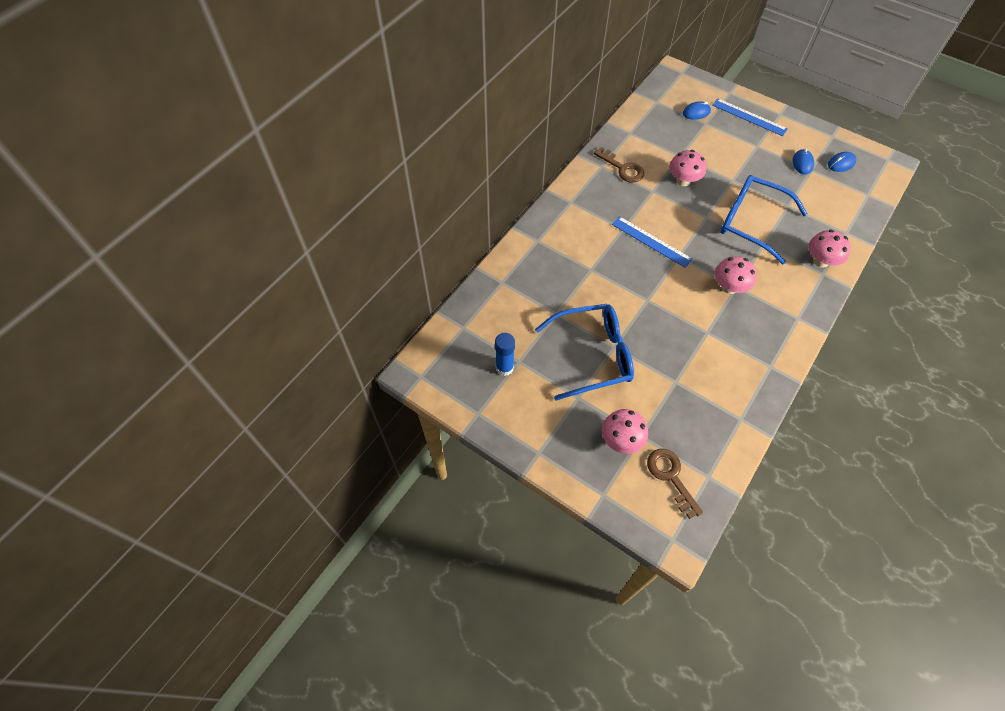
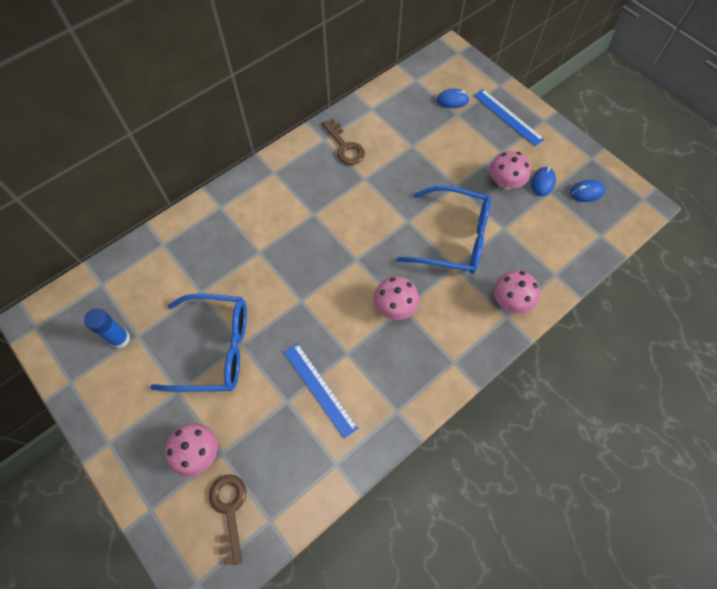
camera: 15 degrees right, 5 degrees up
blue ruler [612,216,692,268] -> blue ruler moved to [284,343,358,439]
pink mushroom [669,150,706,186] -> pink mushroom moved to [489,151,531,190]
blue glasses [721,175,807,265] -> blue glasses turned 150 degrees clockwise [397,185,491,274]

